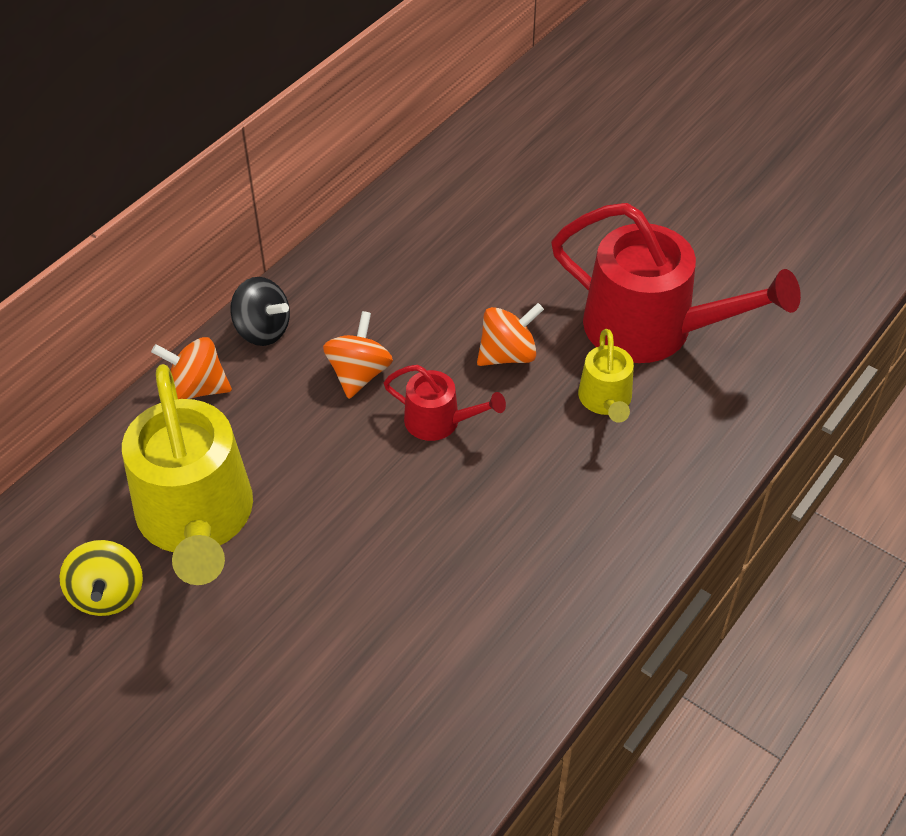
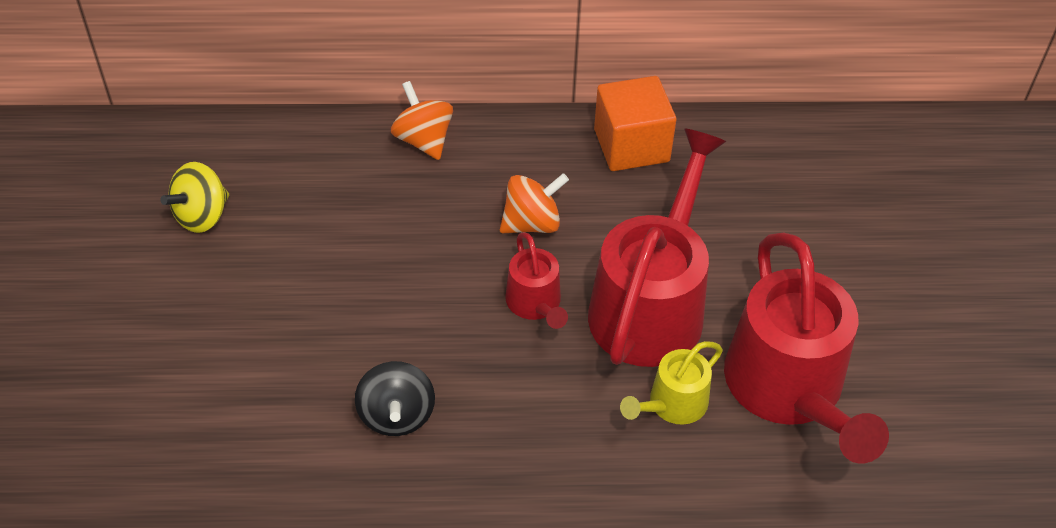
camera: 50 degrees right, 0 degrees up
yellow watering can [122,364,253,585] -> none
black spinning top [230,277,290,346] -> black spinning top moved to [355,361,435,436]
orange spinning top [477,303,544,366] -> red watering can [588,128,726,367]
none -> orange cube [594,76,676,171]

